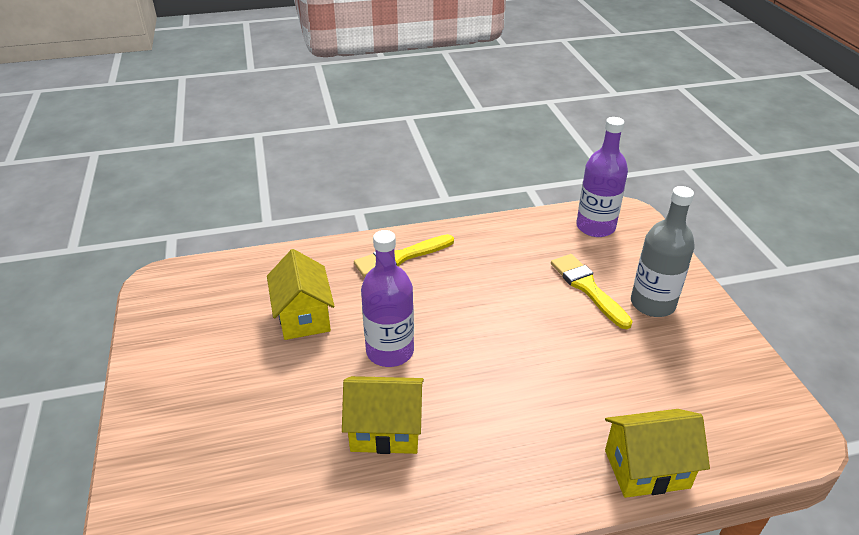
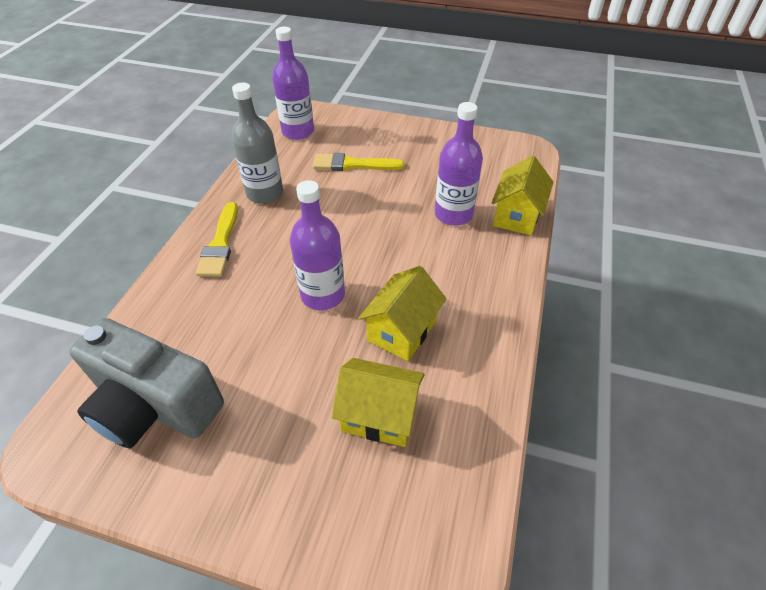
camera: 60 degrees left, 10 degrees up
yellow house [267,249,335,340] -> yellow house moved to [332,358,425,447]
grey bottle [631,186,695,317] -> grey bottle moved to [232,83,283,204]
none -> grey camera [69,318,224,448]
none -> purple bottle [435,102,483,226]

